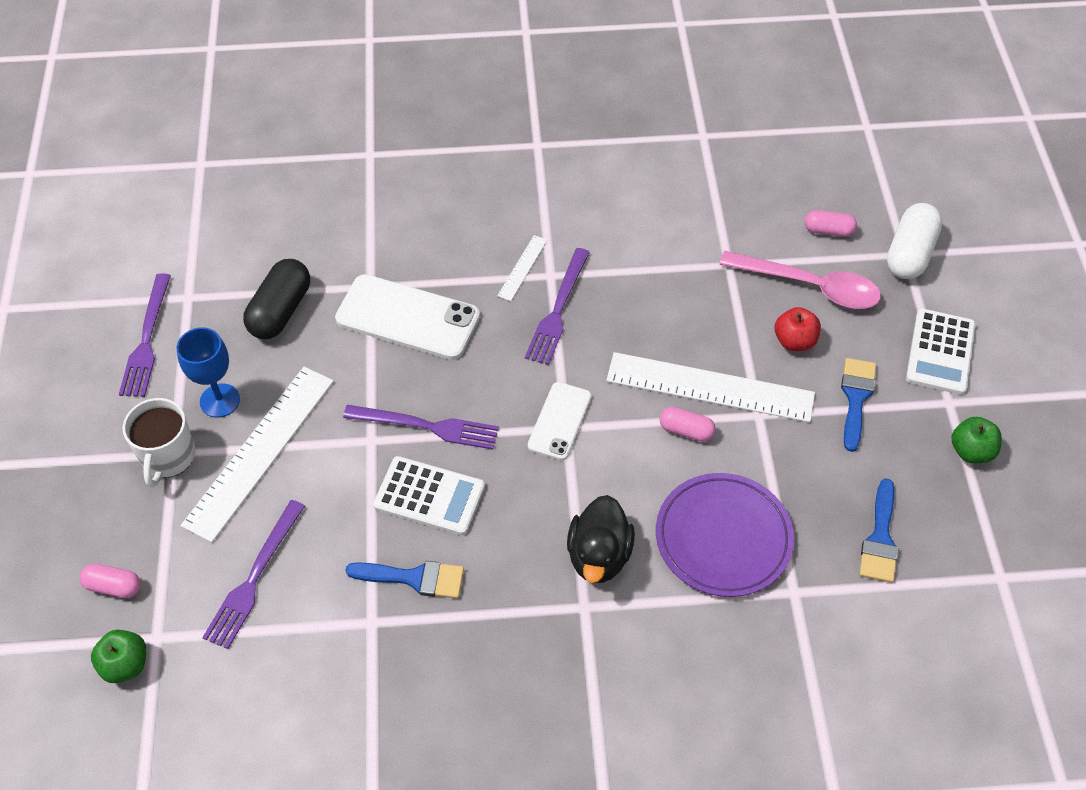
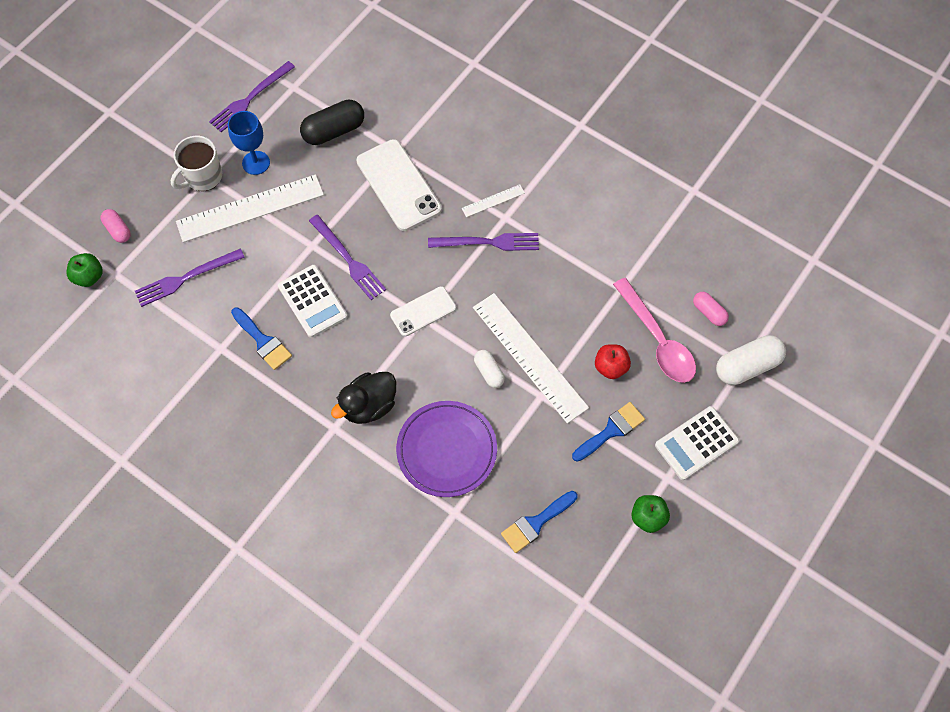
camera: 40 degrees right, 10 degrees up
purple fork [525,248,590,365] -> purple fork turned 150 degrees counterclockwise [428,233,539,251]
pink capsule [659,407,716,442] -> white capsule [474,350,505,388]

